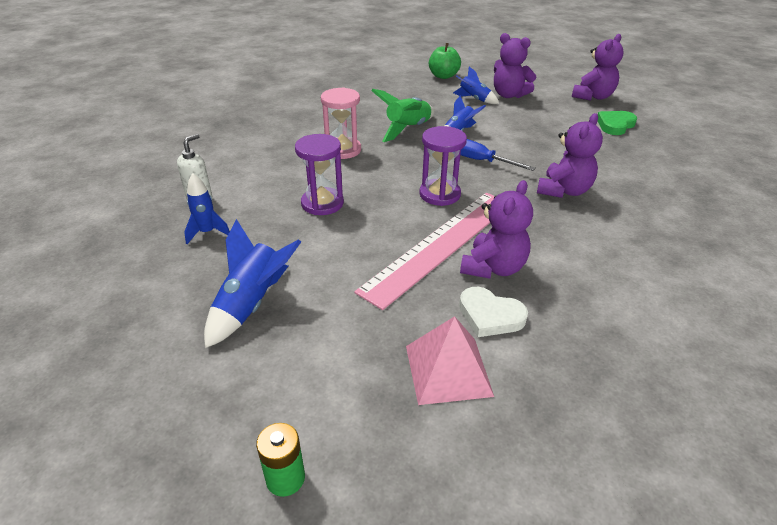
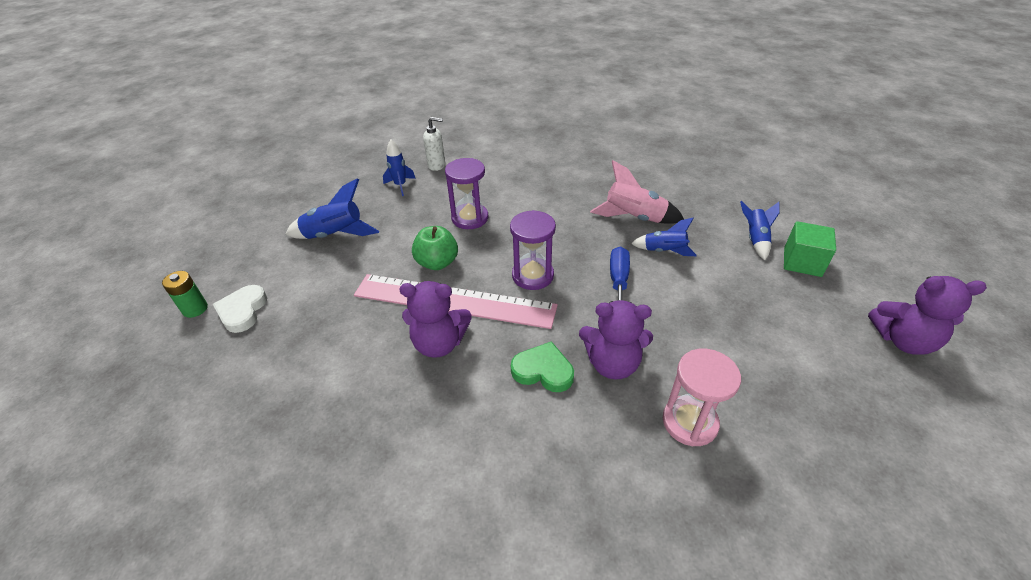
camera: 65 degrees right, 5 degrees up
pink hourglass [321,88,361,159] -> pink hourglass moved to [663,349,741,446]
green rocket [371,89,434,142] -> pink rocket [590,160,684,224]
pink pyramid [406,316,494,405] -> none
green apple [429,43,461,79] -> green apple moved to [412,226,458,270]
white heart [459,287,528,337] -> white heart moved to [213,285,267,333]
purple teddy bear [494,33,536,98] -> green cube [784,221,836,277]
green heart [598,111,637,135] -> green heart moved to [511,341,574,392]

